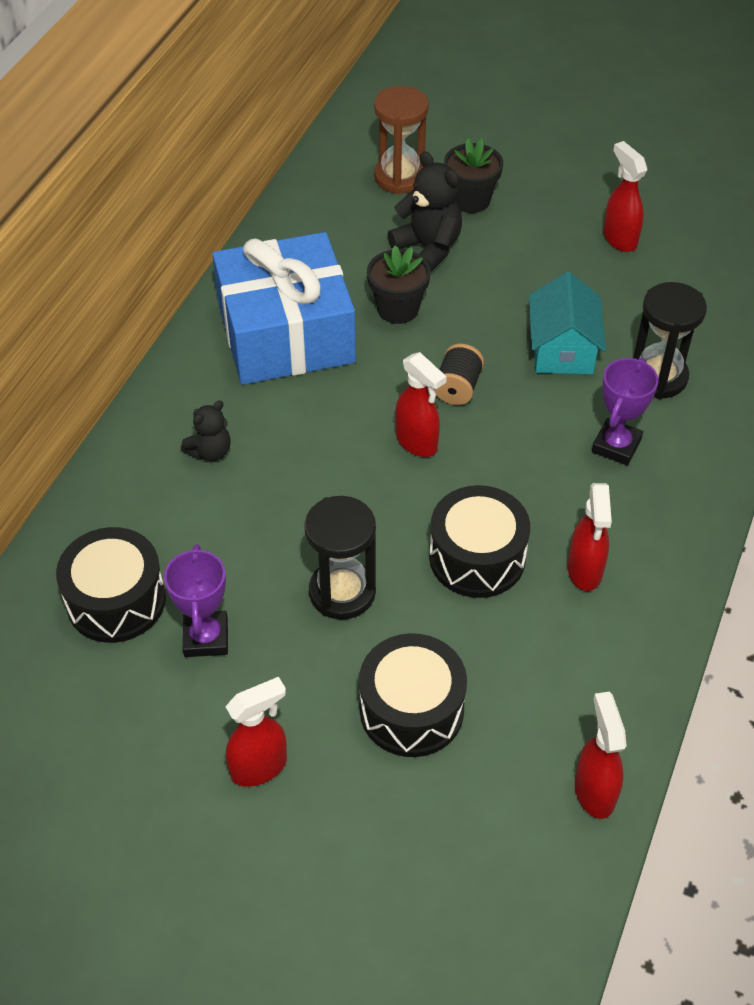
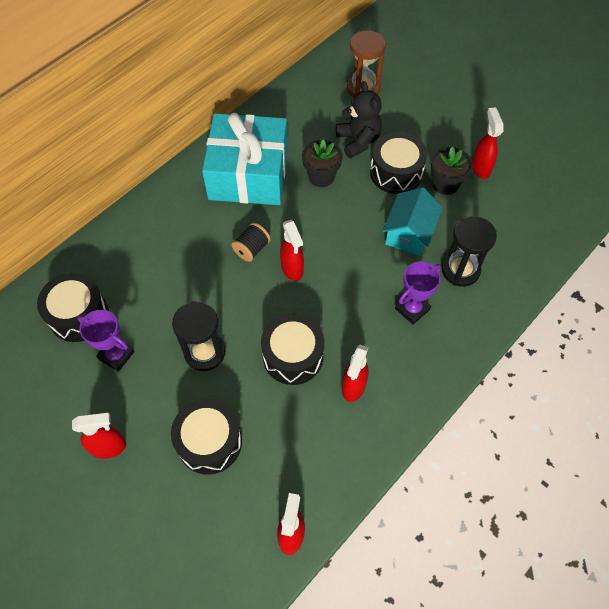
camera: 20 degrees right, 10 degrees up
purple trophy [164,544,228,657] -> purple trophy turned 75 degrees counterclockwise [77,310,135,372]
black teddy bear [181,400,231,461] -> none
blue gift [212,232,356,385] -> turquoise gift [202,113,288,205]
black spool [435,344,484,405] -> black spool moved to [232,223,271,262]
black flower pot [444,138,503,213] -> black flower pot moved to [431,147,473,195]
none -> black drum [370,132,427,194]

